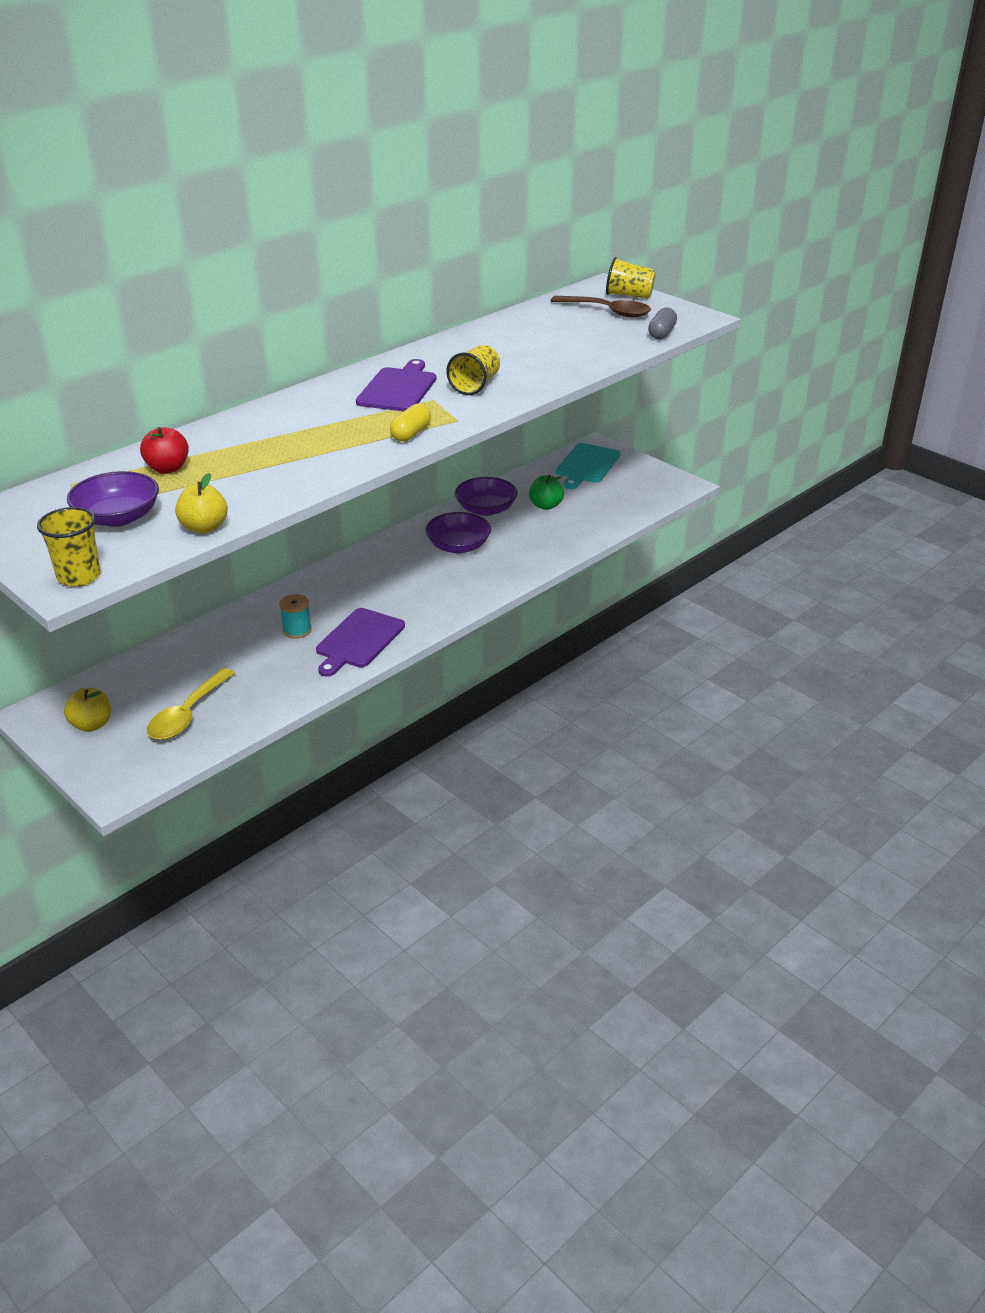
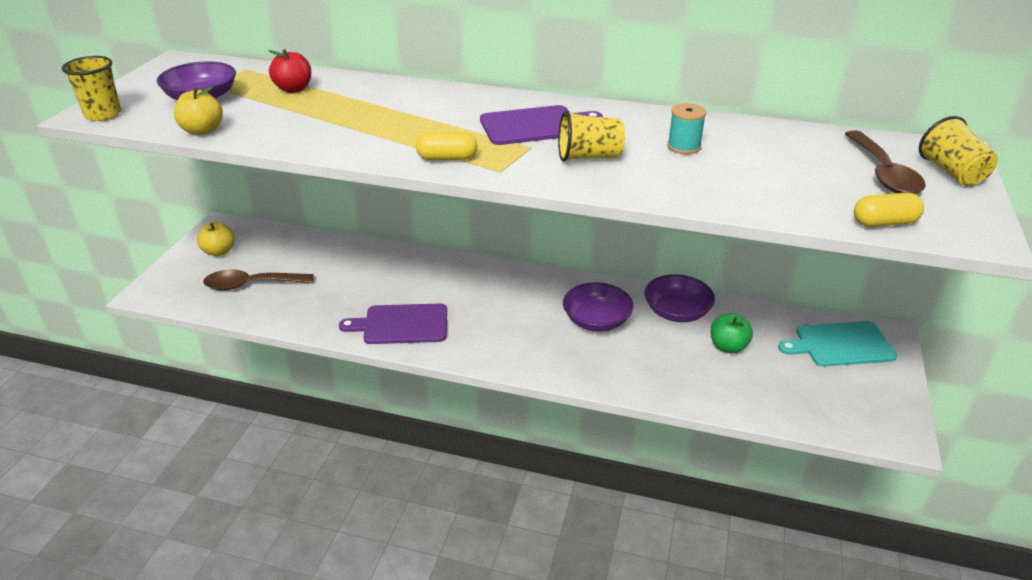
camera: 60 degrees right, 0 degrees up
yellow spoon [147,668,235,740] -> brown spoon [203,270,314,290]
turquoise spool [279,594,312,639] -> turquoise spool moved to [667,103,706,154]
grey capsule [648,307,677,339] -> yellow capsule [854,193,924,227]

